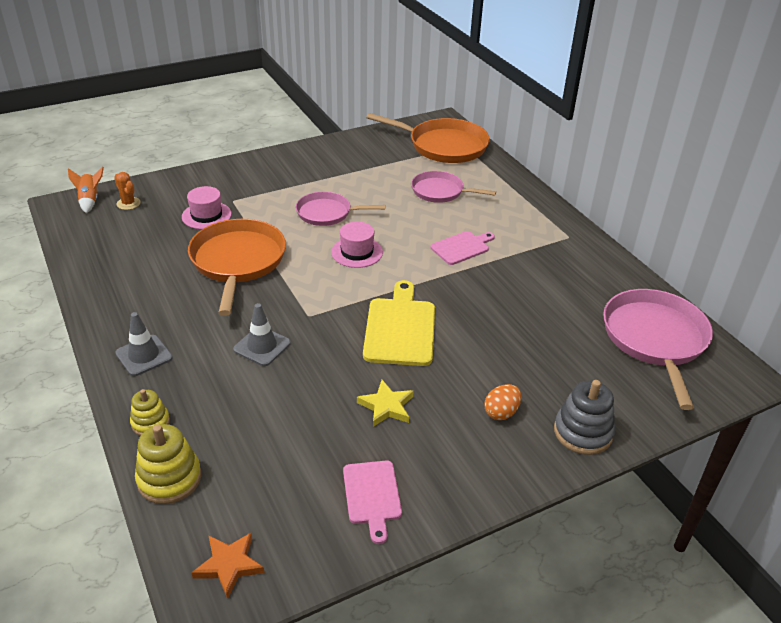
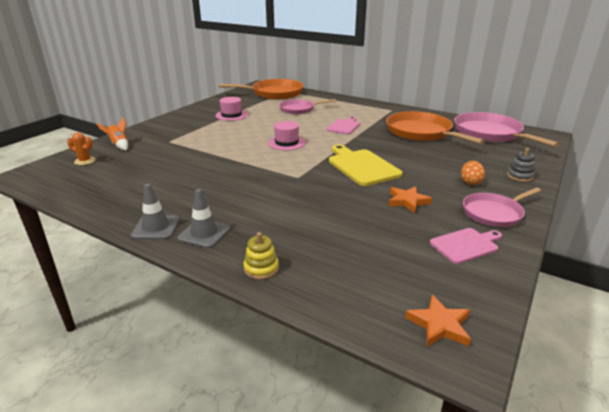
camera: 30 degrees left, 10 degrees down
orange rocket [68,166,104,213] -> orange rocket moved to [96,118,128,151]
yellow stacking toy [135,424,201,504] -> none
pink hat [182,186,232,229] -> pink hat moved to [215,97,248,121]
orange pan [188,219,286,316] -> orange pan moved to [386,111,485,144]
grey traffic cone [233,303,291,366] -> grey traffic cone moved to [131,184,179,239]
pink pan [296,192,385,226] -> pink pan moved to [463,188,541,227]
pink cutting board [343,461,402,544] -> pink cutting board turned 75 degrees counterclockwise [430,228,502,264]
yellow star [357,380,414,427] -> orange star [388,186,433,213]
grey stacking toy [554,380,615,455] -> grey stacking toy [507,148,535,182], size x0.64

